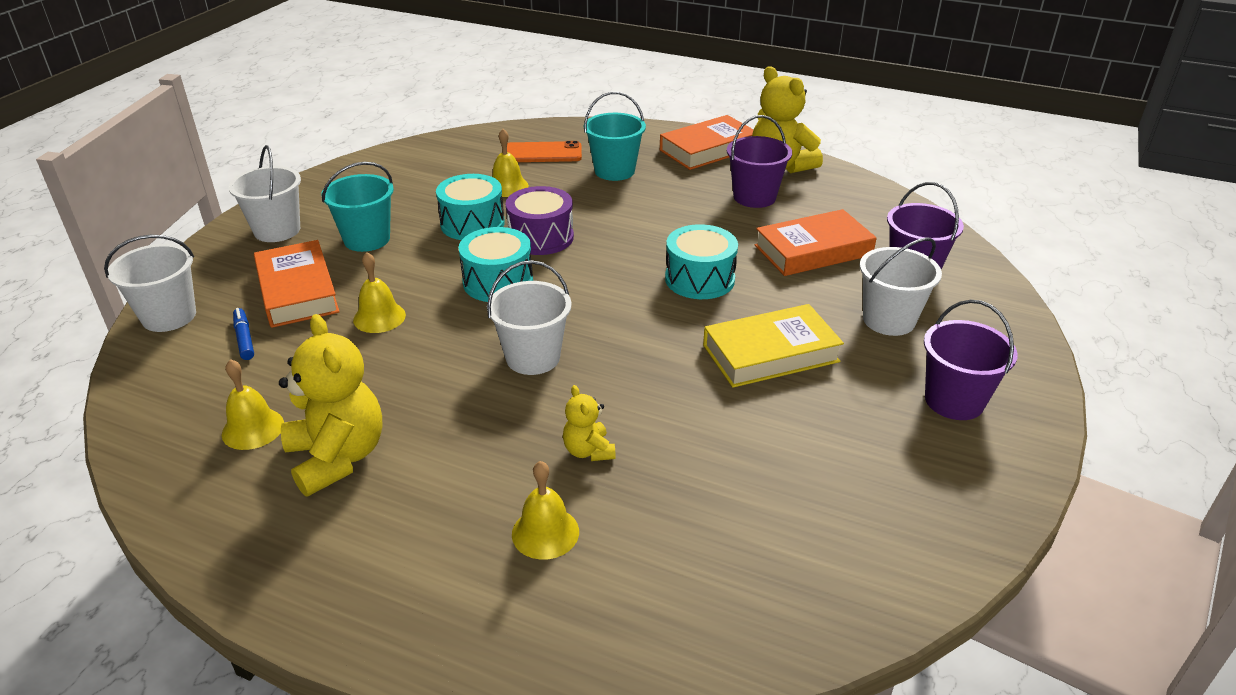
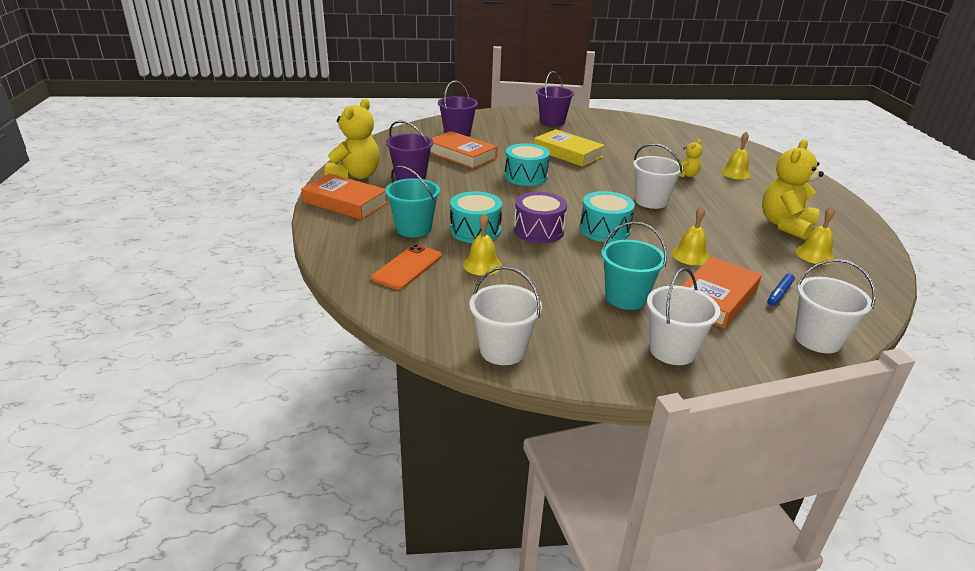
camera: 120 degrees left, 5 degrees down
turquoise drum [436,174,505,240] -> turquoise drum moved to [450,191,502,243]
orange phone [507,141,582,162] -> orange phone turned 60 degrees clockwise [371,244,442,290]
white bucket [860,237,942,336] -> white bucket moved to [469,266,542,365]

